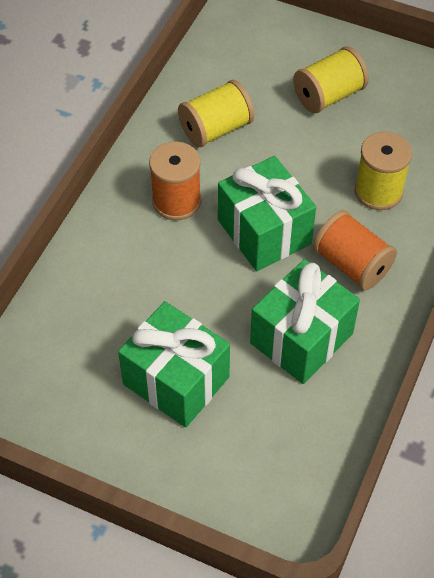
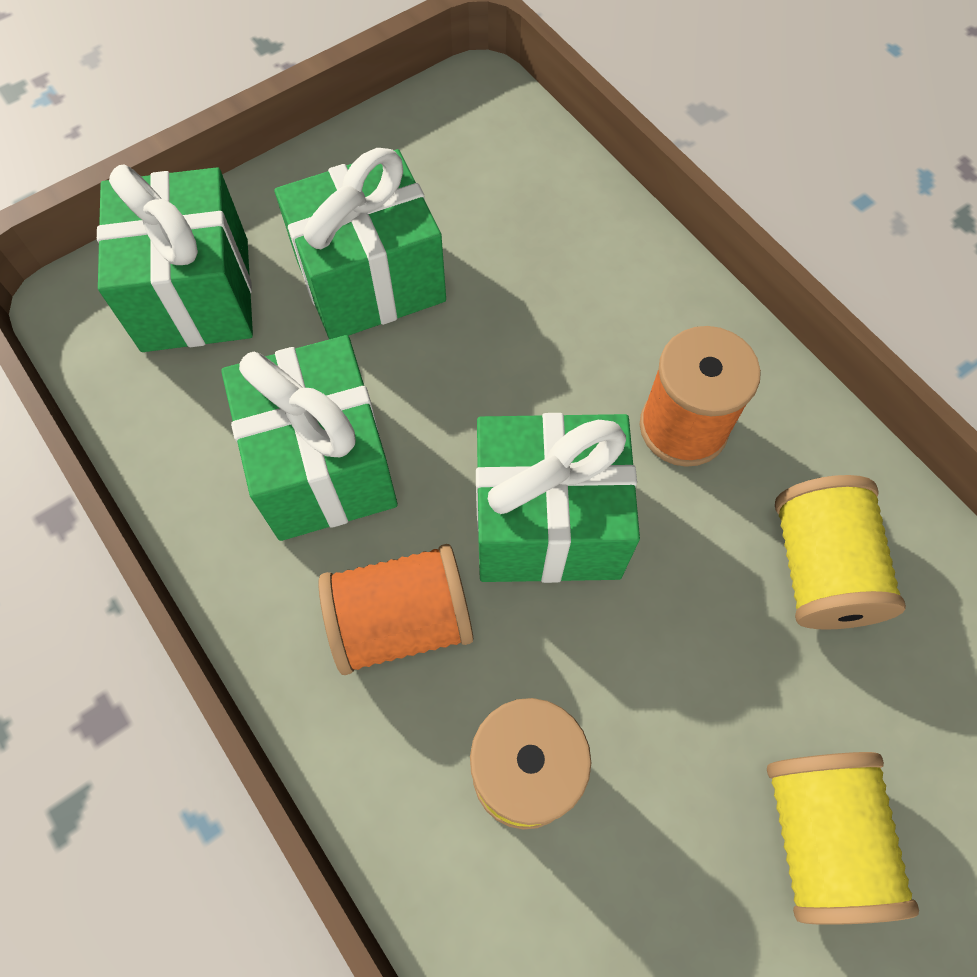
camera: 120 degrees right, 10 degrees up
none -> green gift [97,164,253,352]

